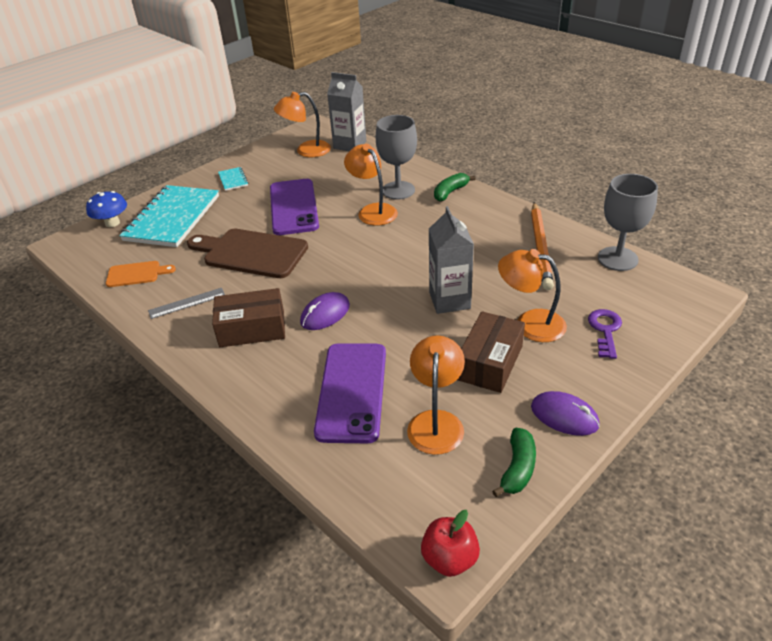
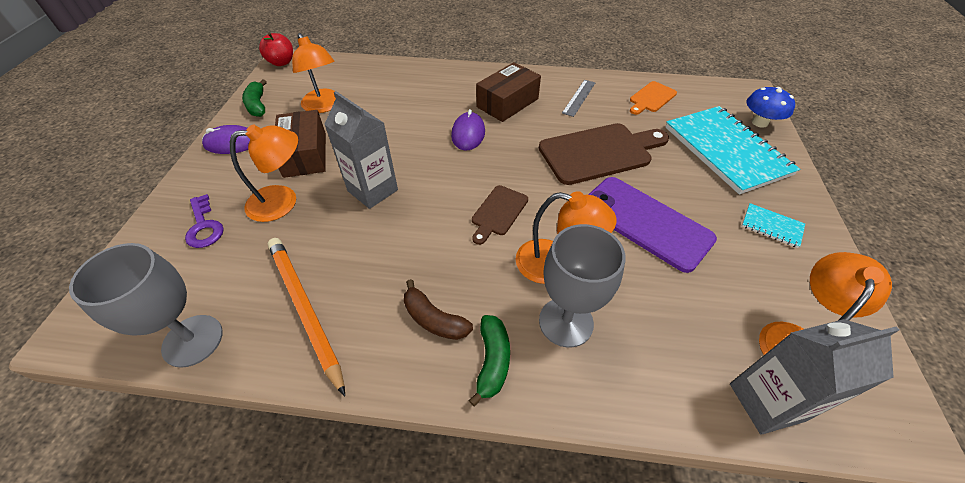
camera: 140 degrees right, 10 degrees up
purple phone [314,343,386,443] -> none
none -> brown banana [404,279,473,340]
none -> brown cutting board [472,185,528,245]

